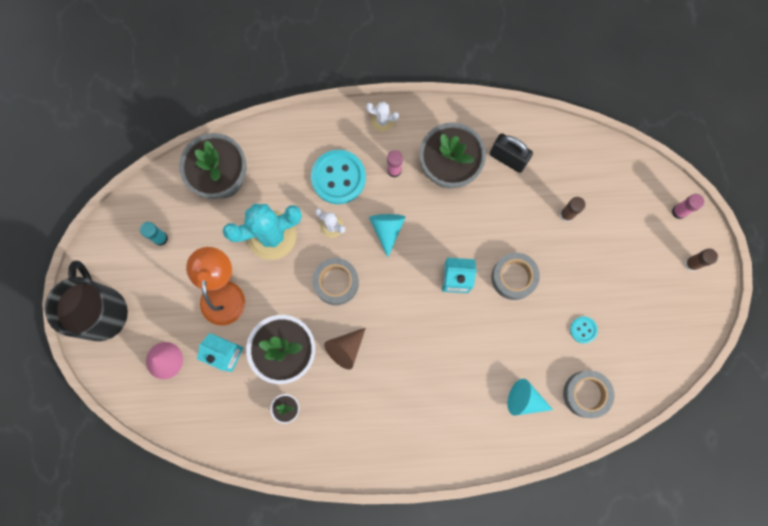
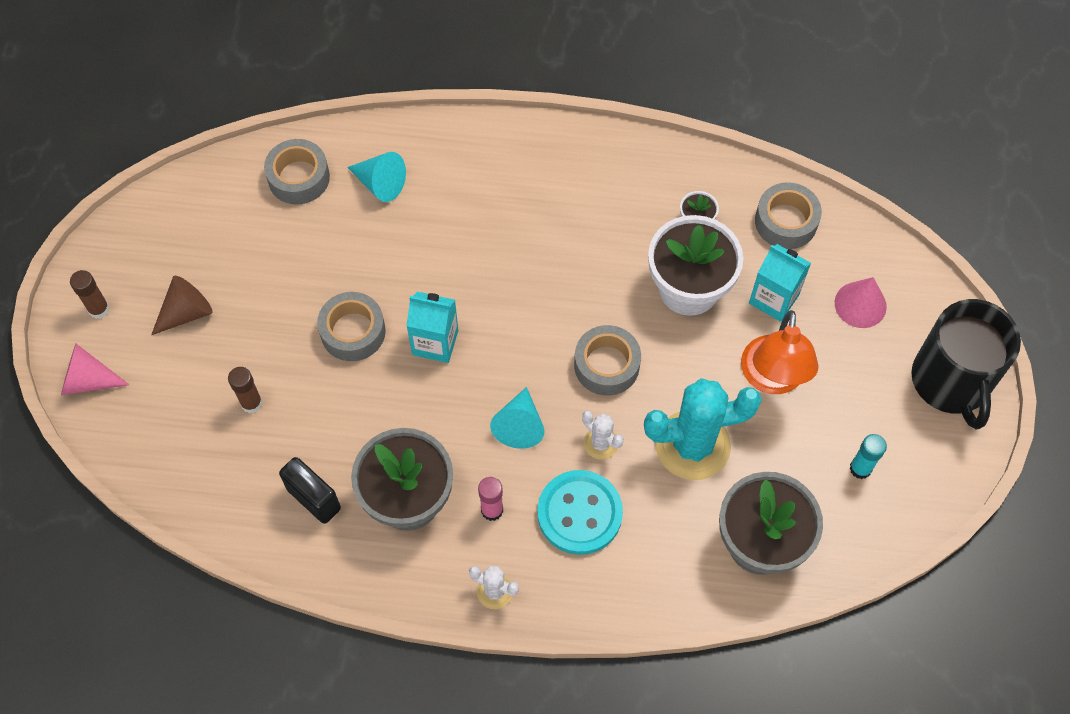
camera: 170 degrees left, 15 degrees down
brown cone [324,328,366,369] -> brown cone moved to [151,276,213,335]
turquoise button [570,316,598,344] -> none
pink glue stick [672,194,704,219] -> pink cone [61,344,129,395]
none -> grey tape [755,182,822,249]

